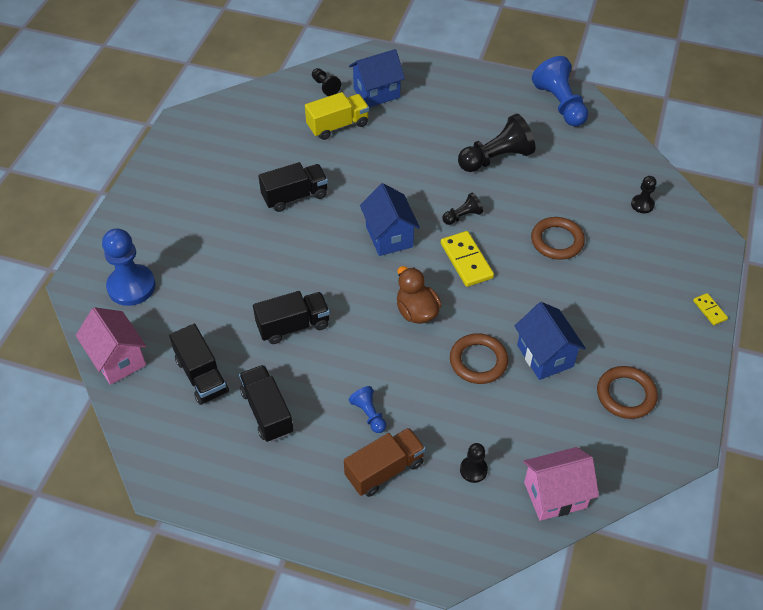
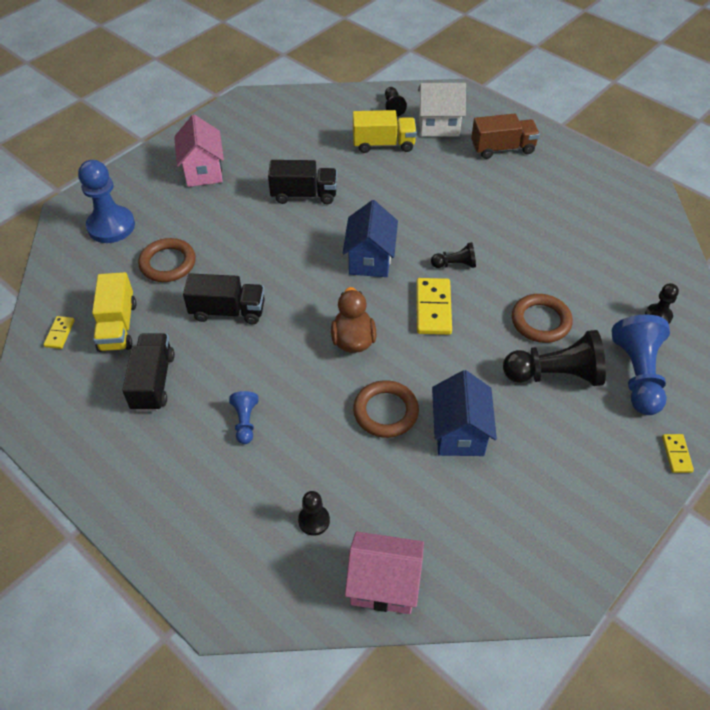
camera: 25 degrees right, 0 degrees up
pink house [76,307,146,385] -> pink house moved to [174,115,224,187]
black truck [169,324,229,405] -> yellow truck [92,272,136,352]
brown truck [344,428,426,497] -> brown truck moved to [471,113,540,159]
blue house [349,49,405,107] -> white house [418,83,466,137]
black pawn [458,114,535,172] -> black pawn moved to [503,330,606,386]
blue pawn [532,56,588,127] -> blue pawn moved to [612,315,670,415]
brown ring [597,366,658,419] -> brown ring moved to [138,238,196,282]
none -> yellow domino [43,316,75,349]

